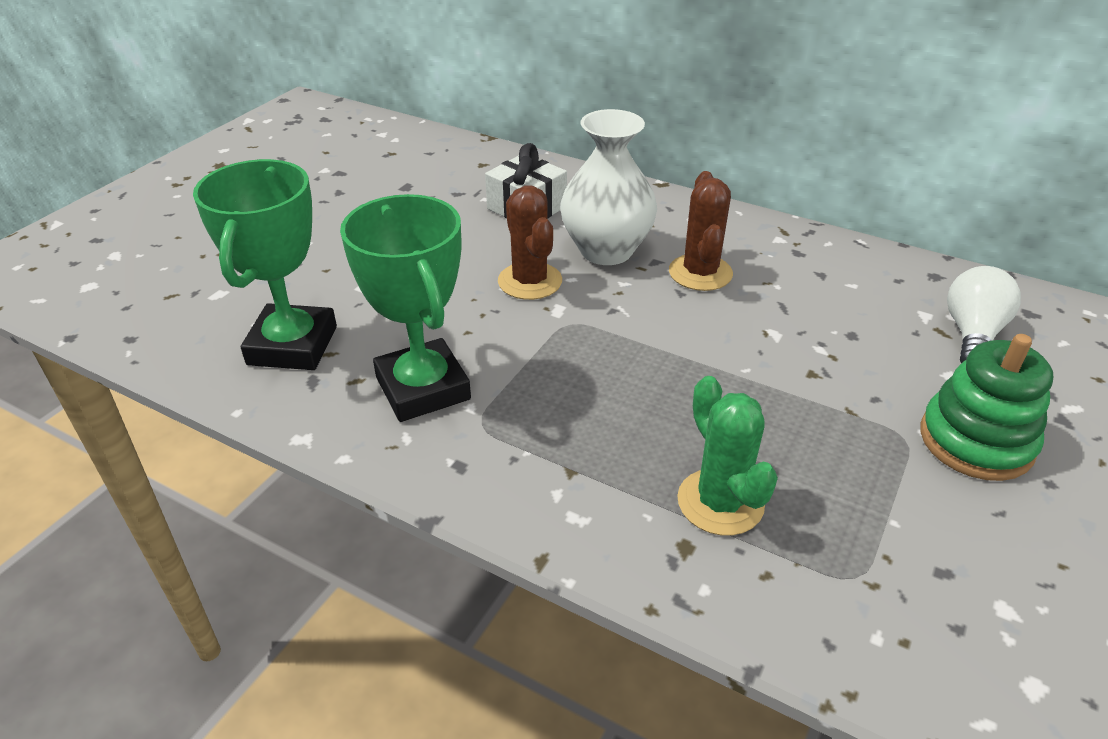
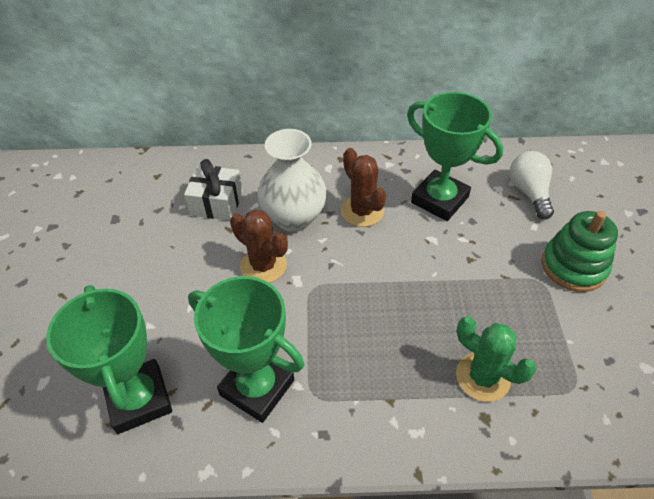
camera: 30 degrees left, 10 degrees up
none -> green trophy [407,92,503,221]

